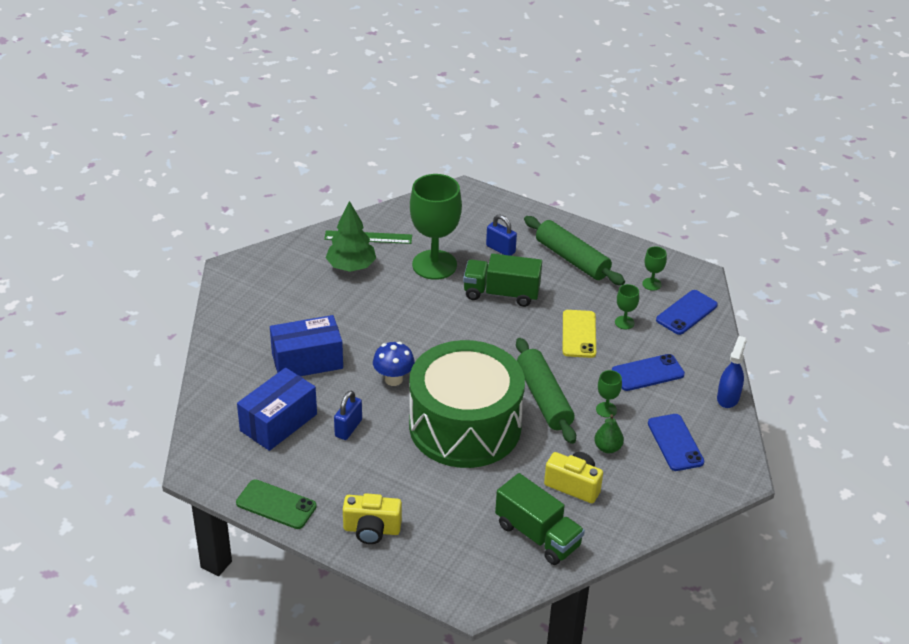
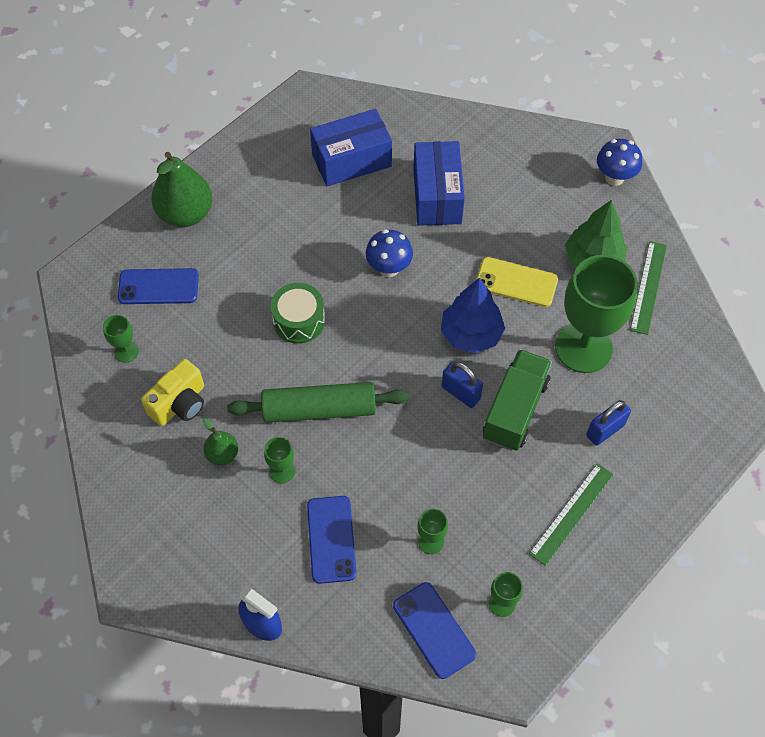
camera: 105 degrees right, 20 degrees up
green phone [236,479,317,529] -> none
blue box [237,368,317,451] -> blue box turned 75 degrees counterclockwise [310,109,392,187]
blue padlock [334,391,362,440] -> blue padlock moved to [442,362,483,408]
yellow camera [343,493,402,544] -> green pear [151,152,212,227]
green drum [409,340,525,468] -> green drum [270,283,325,344], size x0.41
green truck [495,473,585,565] -> green goblet [103,315,139,363]
green rolling pin [524,216,625,285] -> green ruler [529,463,613,566]
yellow phone [563,310,596,358] -> yellow phone moved to [476,257,558,307]
blue phone [648,414,704,471] -> blue phone moved to [118,268,199,304]
none -> blue tree [441,278,505,353]
none -> blue mushroom [597,139,642,186]

